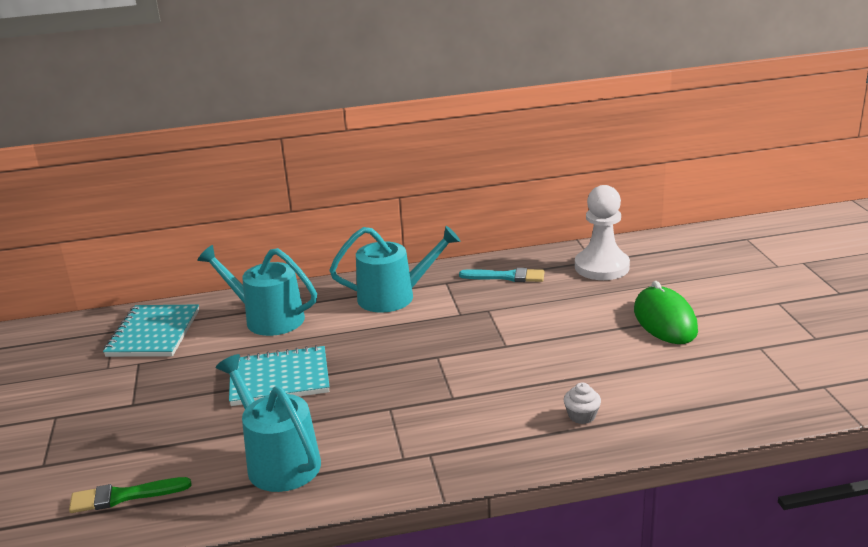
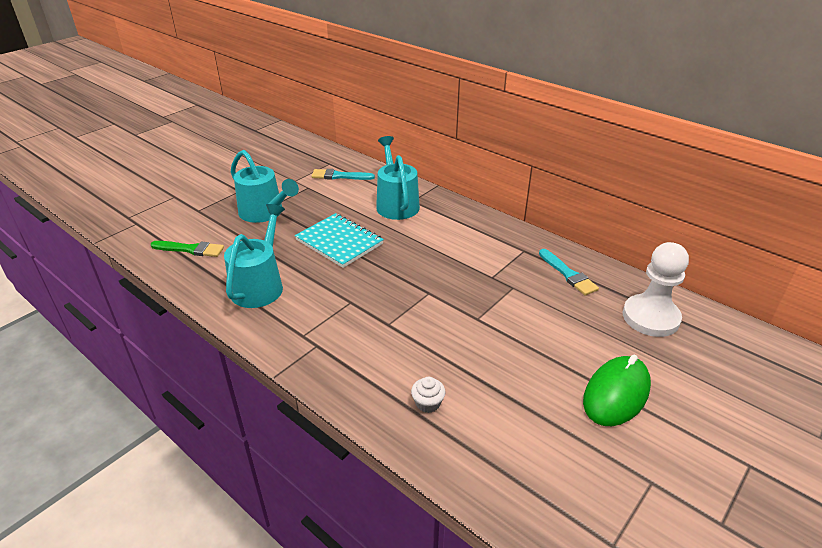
camera: 50 degrees right, 10 degrees up
green brush [69,477,191,513] -> green brush turned 150 degrees clockwise [151,241,224,257]
turquoise notebook [103,305,199,357] -> turquoise brush [312,169,375,180]
turquoise watering can [330,226,460,313] -> turquoise watering can moved to [231,150,299,223]

